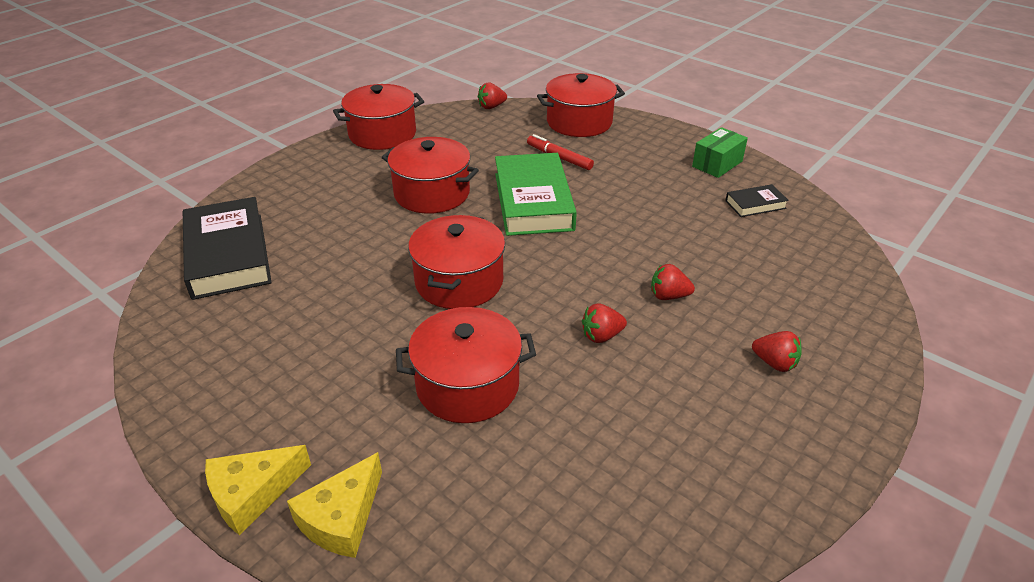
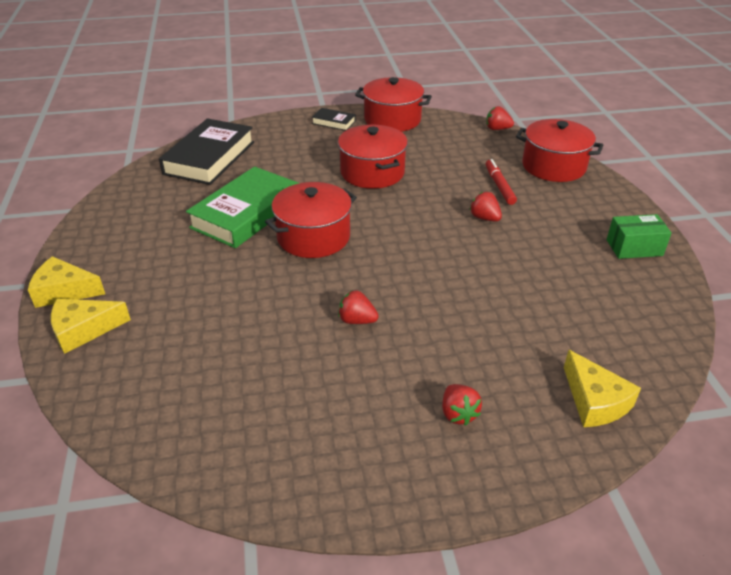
camera: 40 degrees right, 0 degrees up
red pot [396,307,536,423] -> none
green book [495,153,577,236] -> green book moved to [186,167,299,248]
red strawberry [651,264,695,300] -> red strawberry moved to [470,192,502,221]
black book [725,184,789,217] -> black book moved to [312,108,356,131]
none -> yellow cheese [564,350,641,427]

